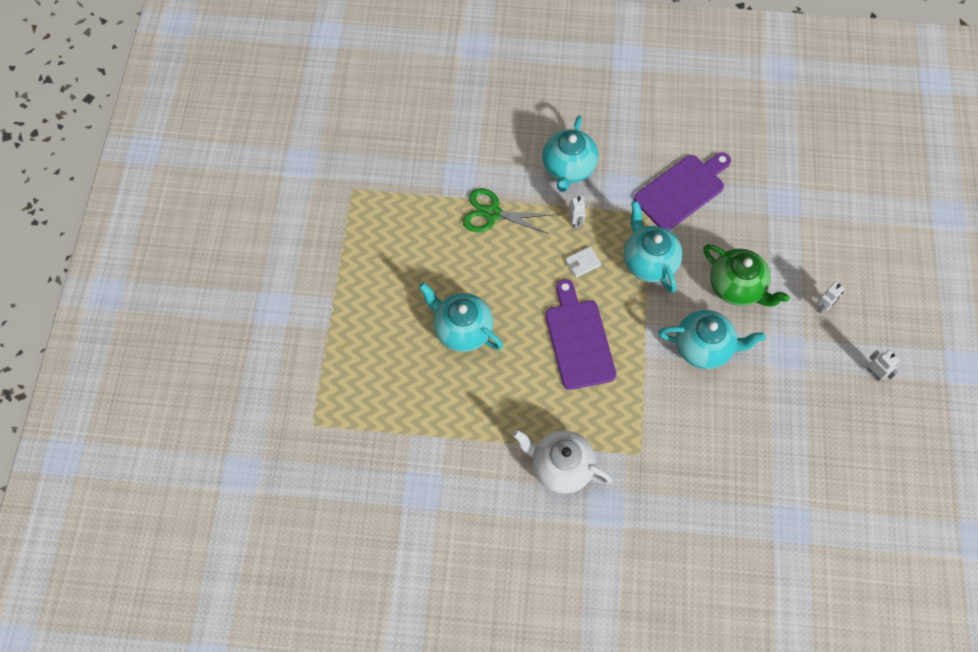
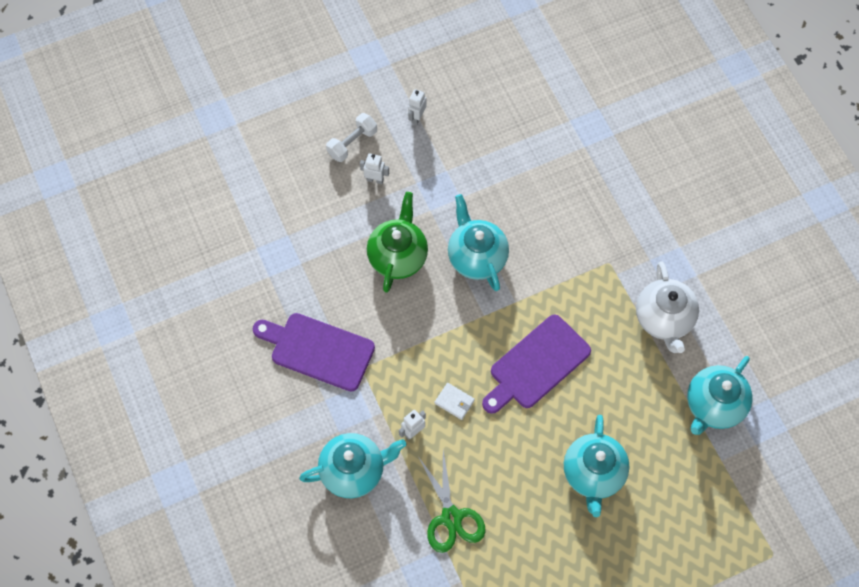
camera: 120 degrees left, 0 degrees up
turquoise teapot [624,201,683,293] -> turquoise teapot moved to [687,356,752,435]
none -> white dumbbell [326,113,377,162]

